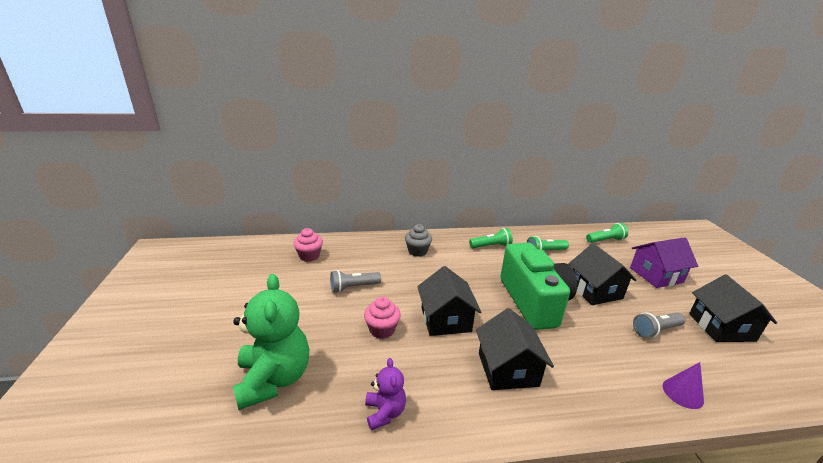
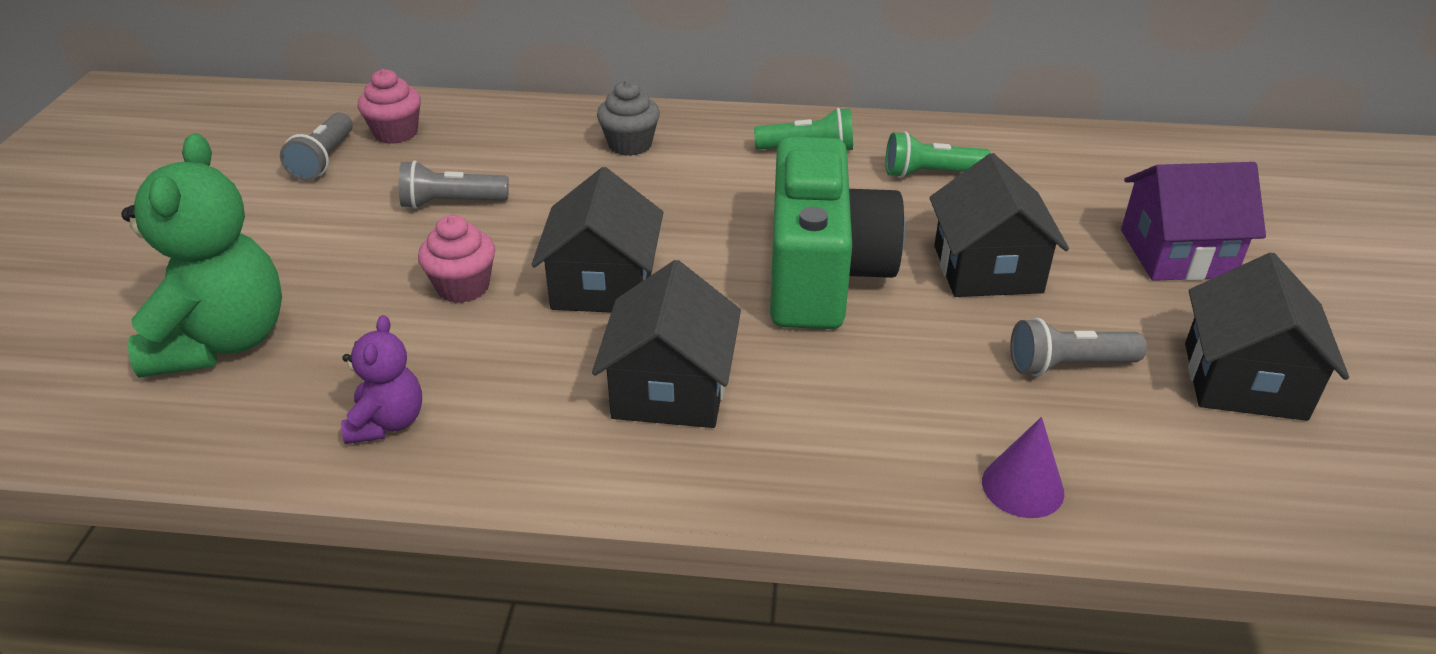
camera: 15 degrees right, 10 degrees up
green flashlight [586,223,628,243] -> none
none -> grey flashlight [280,112,353,181]

